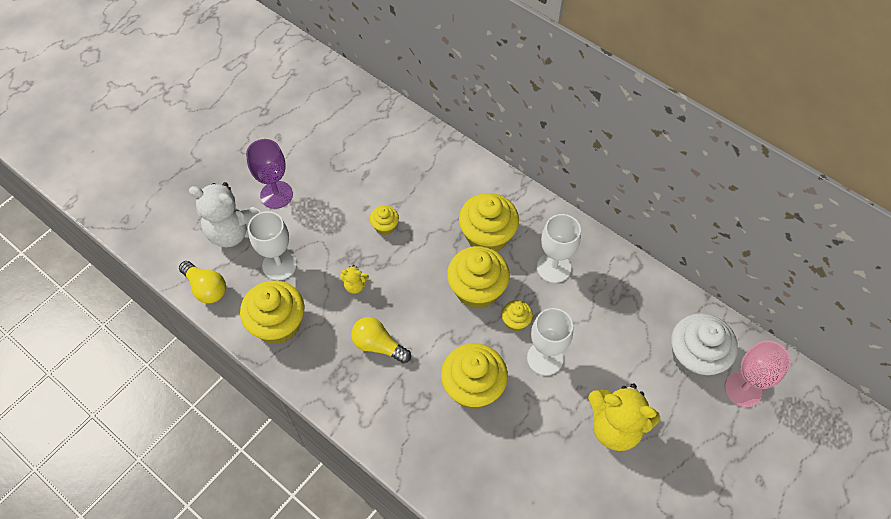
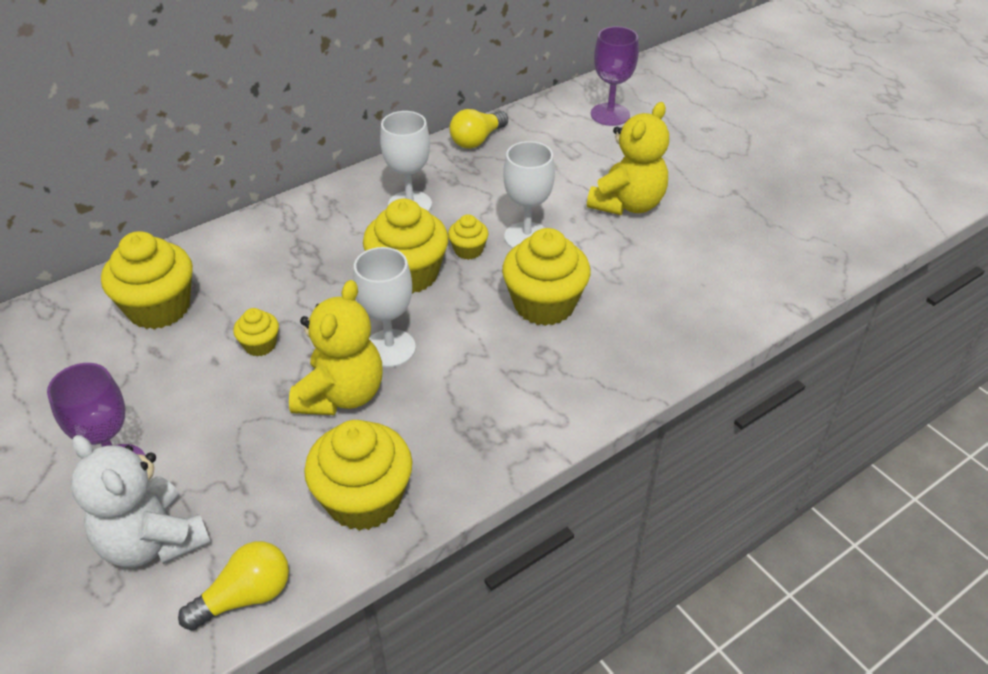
camera: 75 degrees left, 15 degrees down
white teddy bear [189,182,261,247] -> white teddy bear turned 105 degrees clockwise [71,435,211,568]
white goblet [248,211,297,280] -> white goblet moved to [353,247,416,367]
yellow teddy bear [340,265,369,294] -> yellow teddy bear [289,280,383,415], size x2.25
yellow light bulb [351,317,411,364] -> yellow light bulb moved to [449,109,508,149]
yellow cupcake [459,193,519,251] -> yellow cupcake moved to [101,231,193,329]
white cupcake [671,313,738,378] -> none
pink goblet [725,340,791,407] -> purple goblet [591,26,639,126]

